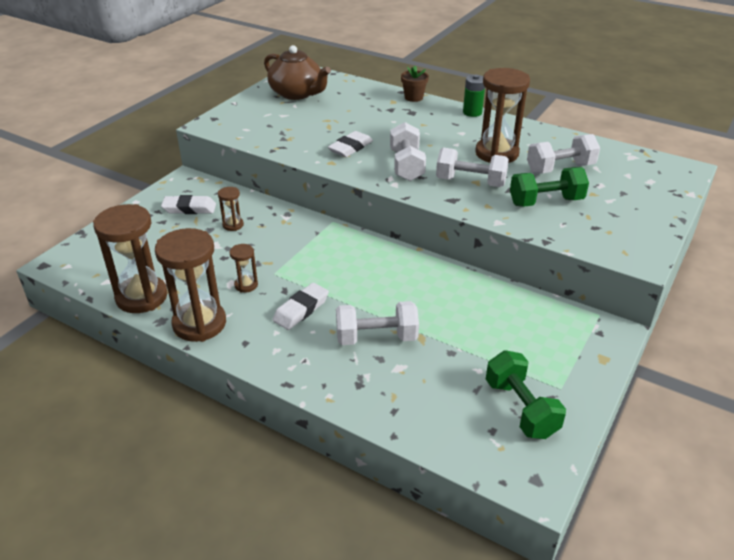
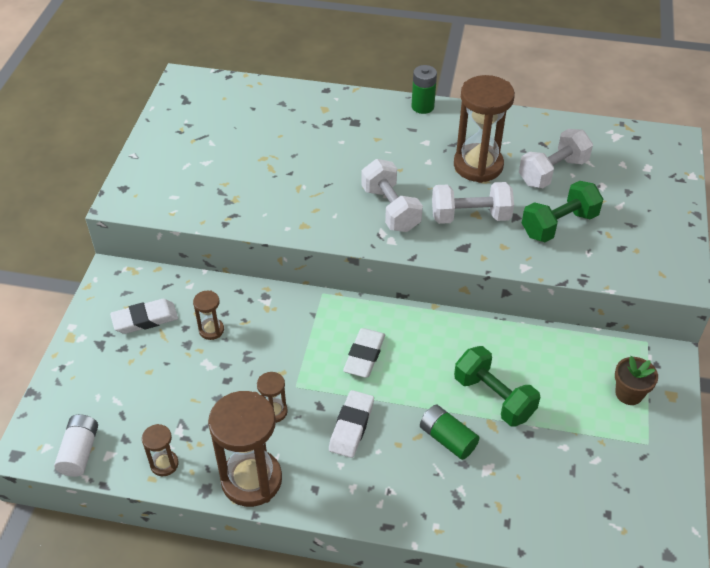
camera: 20 degrees left, 10 degrees up
brown hourglass [93,204,167,313] -> brown hourglass [142,424,179,476], size x0.47
brown teapot [264,45,331,100] -> none
white eraser [328,131,373,157] -> white eraser moved to [343,328,385,378]
white dumbbell [336,301,419,345] -> green battery [420,405,479,460]
brown flower pot [401,66,429,102] -> brown flower pot moved to [615,356,658,405]
green dumbbell [486,350,566,439] -> green dumbbell moved to [454,346,540,427]
none -> white battery [54,414,98,477]

